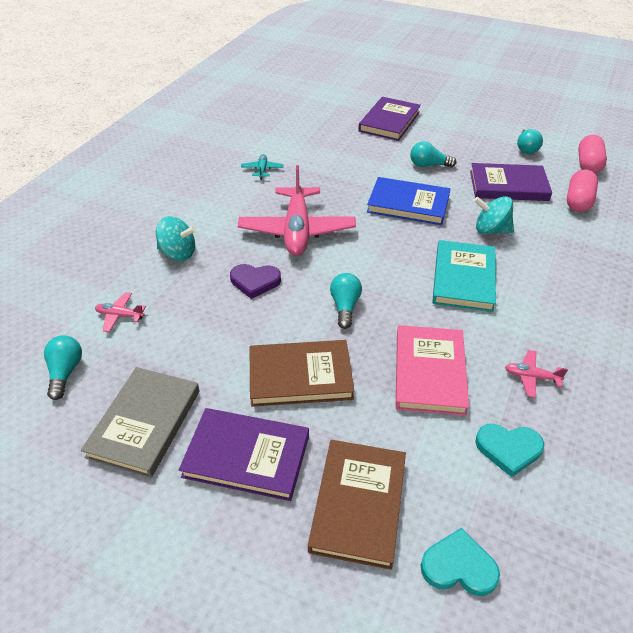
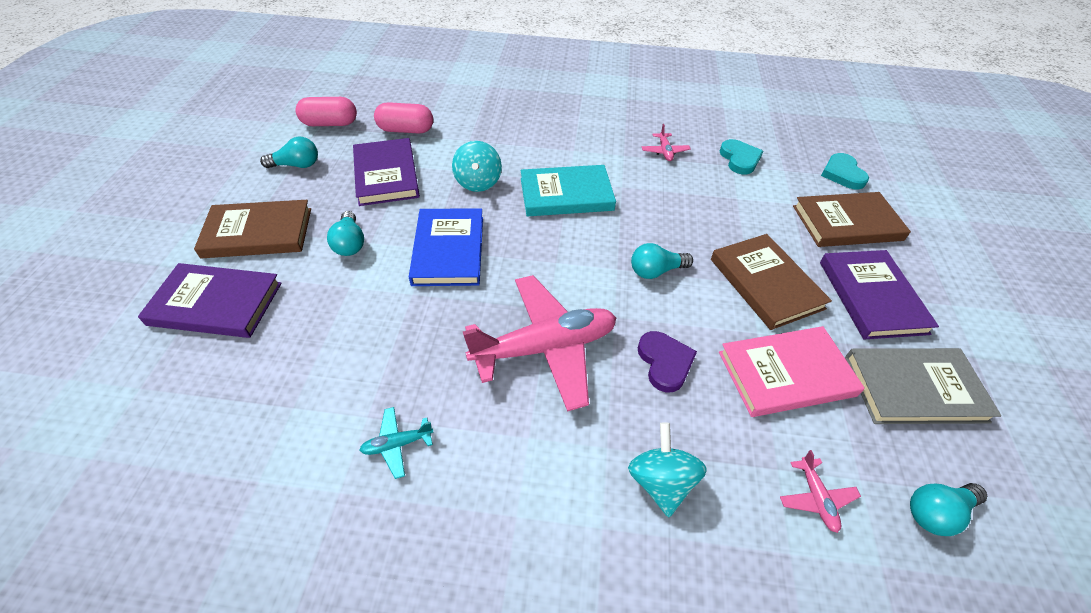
camera: 110 degrees left, 5 degrees up
pink book [396,325,469,416] -> pink book moved to [719,326,865,417]
none -> brown book [194,200,311,258]

